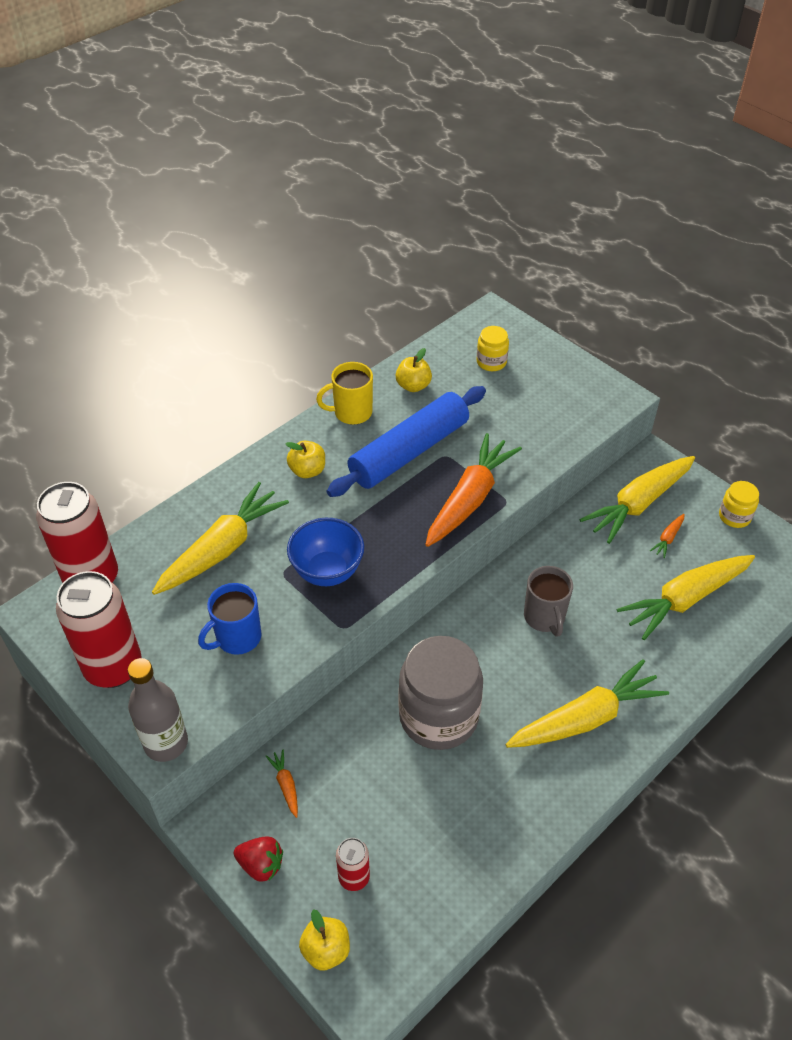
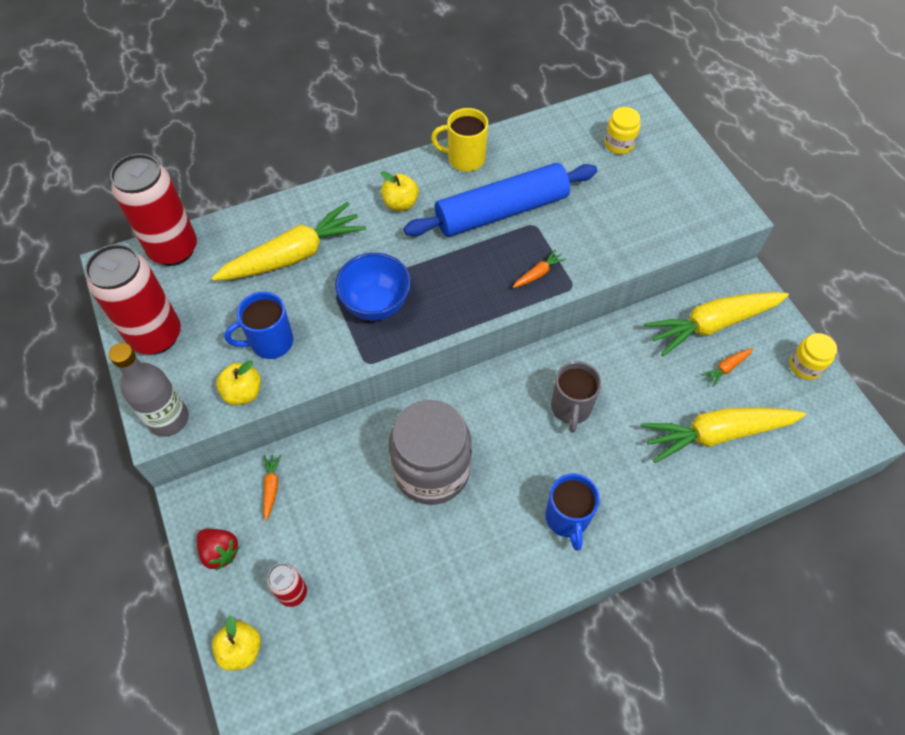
camera: 20 degrees right, 10 degrees up
yellow apple [396,348,432,392] -> yellow apple moved to [216,360,261,405]
orange carrot [425,433,522,547] -> orange carrot [513,249,566,288], size x0.41
yellow carrot [505,659,669,748] -> blue mug [545,474,600,551]

